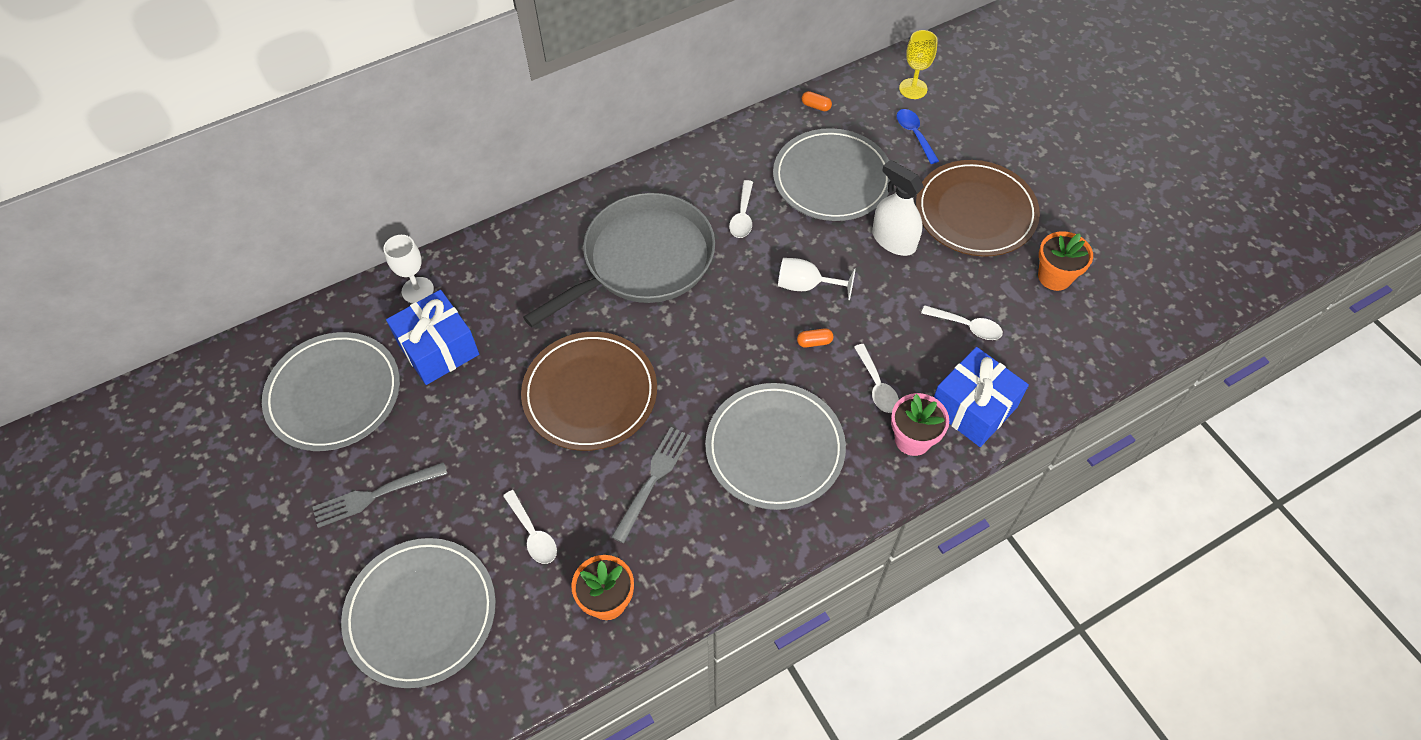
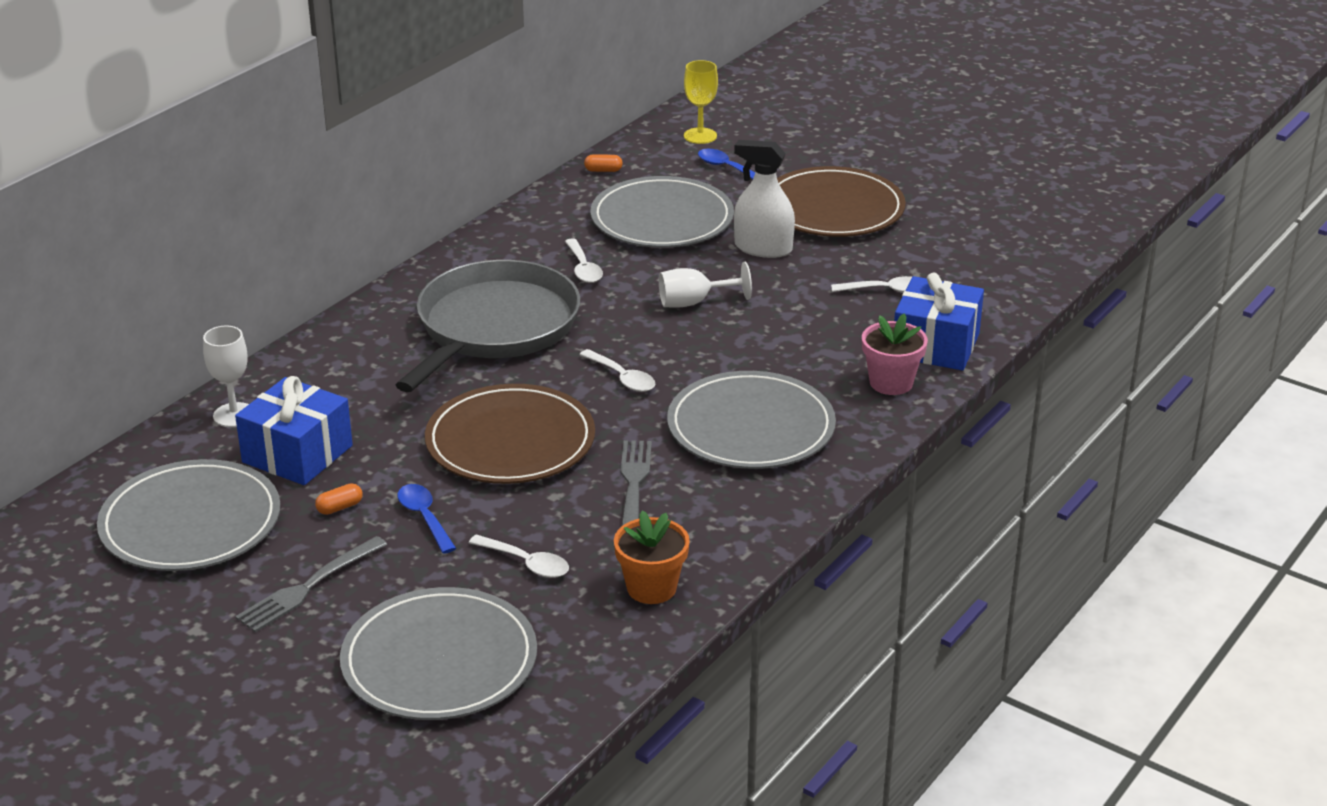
camera: 25 degrees left, 25 degrees down
orange capsule [797,328,834,348] -> orange capsule moved to [315,483,363,515]
white spoon [854,344,899,413] -> white spoon moved to [579,349,655,392]
orange flower pot [1038,231,1093,291] -> none
none -> blue spoon [397,484,456,554]

